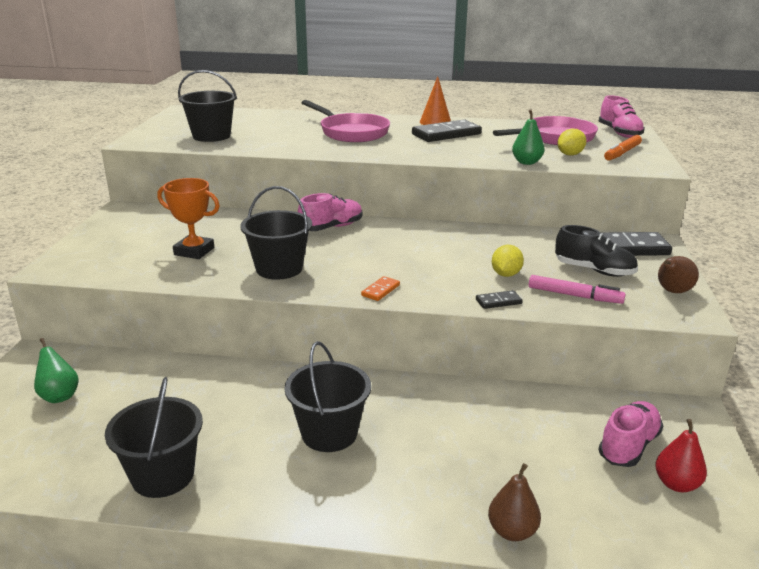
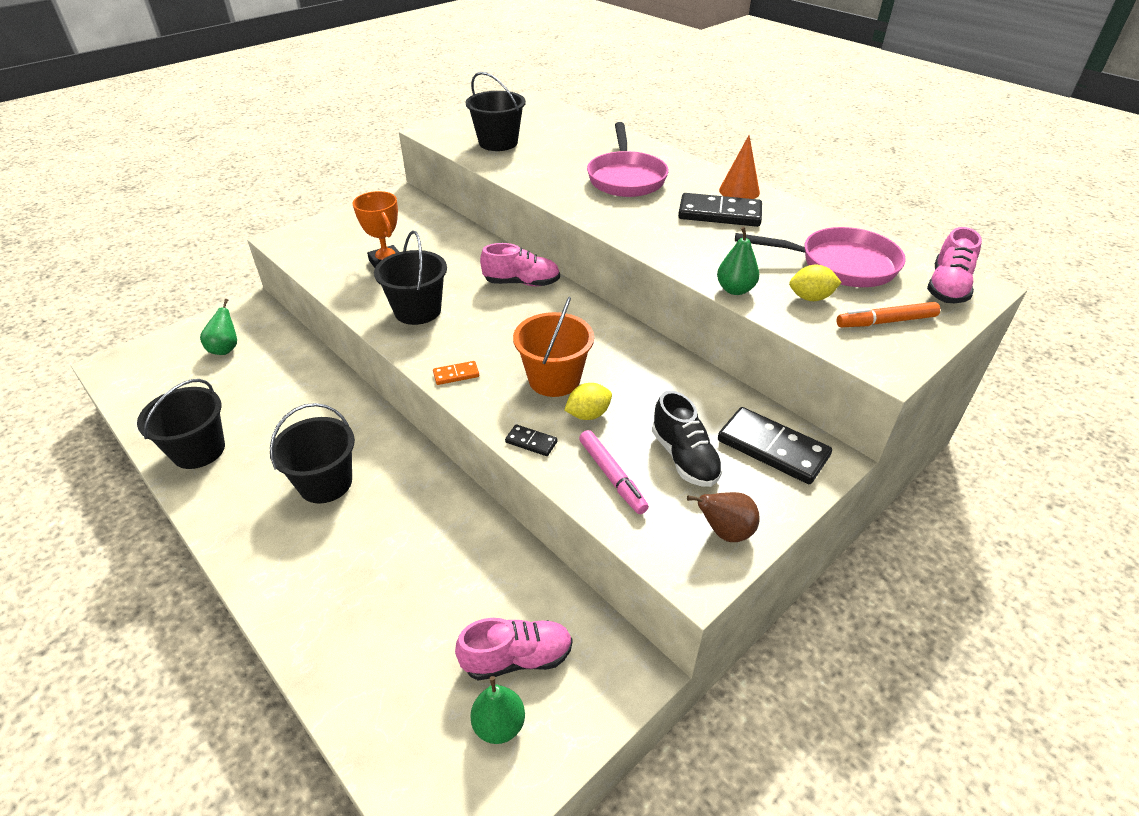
camera: 40 degrees right, 15 degrees up
brown pear [488,463,541,541] -> none
red pear [655,419,707,492] -> green pear [470,676,525,744]
none -> orange bucket [513,297,594,397]

